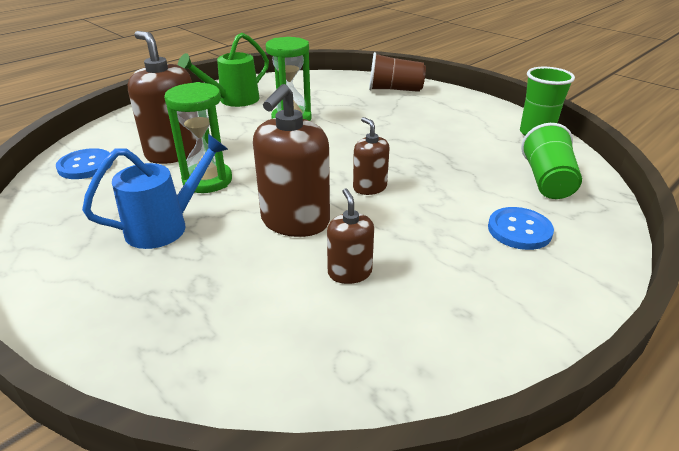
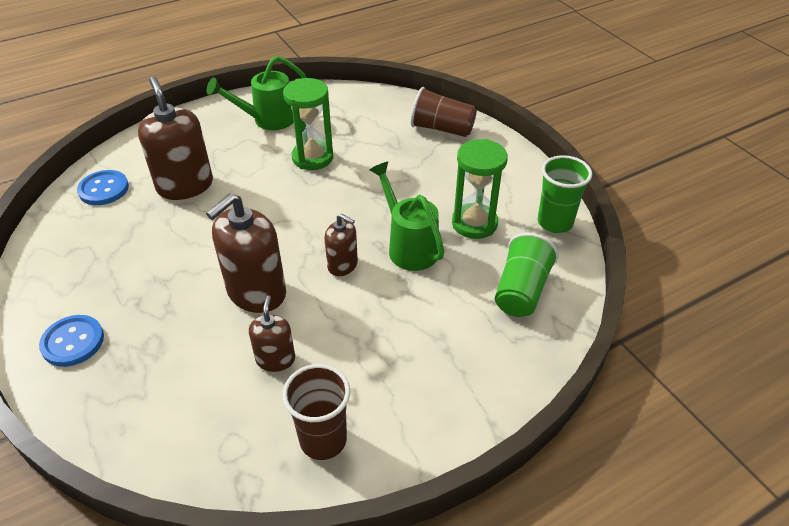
camera: 15 degrees right, 10 degrees up
blue watering can [82,134,228,249] -> none
green hourglass [164,82,232,193] -> green hourglass moved to [452,139,508,239]
brown soap dispenser [353,117,390,195] -> brown soap dispenser turned 135 degrees clockwise [324,214,358,276]
blue button [488,207,554,250] -> blue button moved to [39,315,104,367]
none -> brown cup [282,364,350,460]
none -> green watering can [369,162,444,271]

